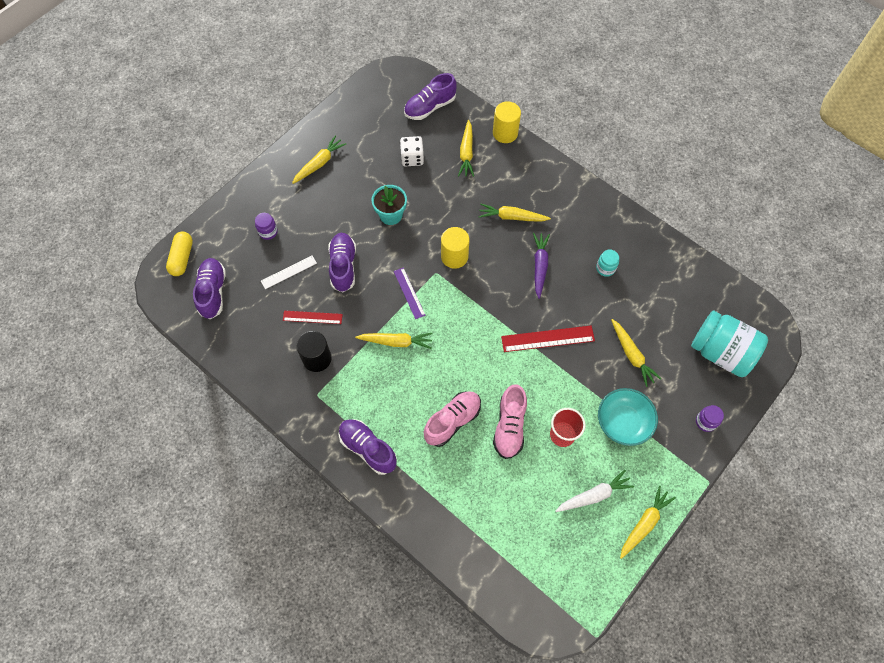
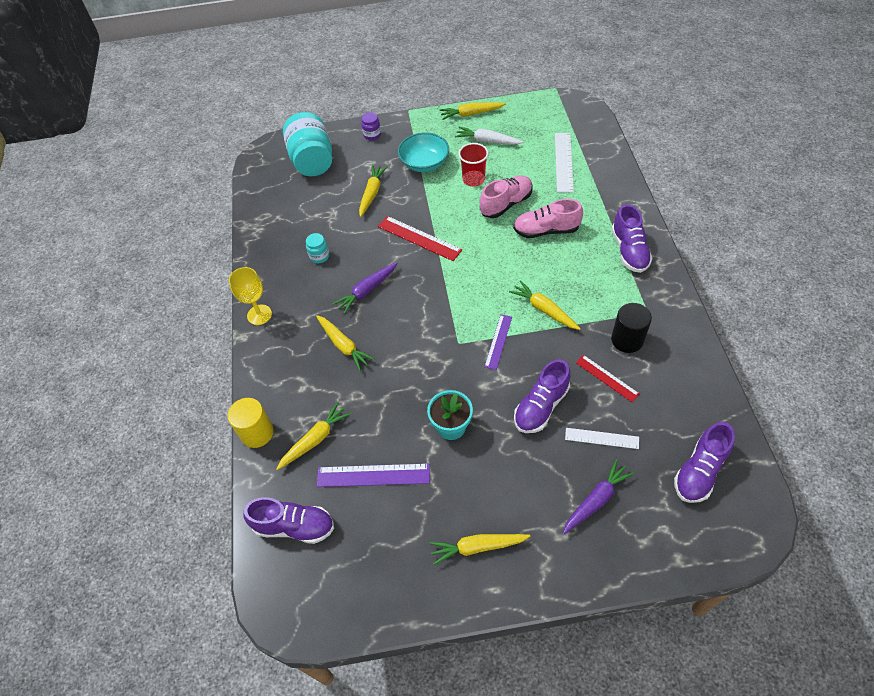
camera: 135 degrees left, 10 degrees down
yellow capsule [166,232,193,276] -> none
purple jar [255,213,278,240] -> purple carrot [563,459,634,534]
white dice [400,136,424,166] -> purple ruler [317,463,430,487]
yellow cylinder [441,227,469,269] -> none
none -> yellow goblet [229,267,272,325]
none -> white ruler [555,133,574,192]

